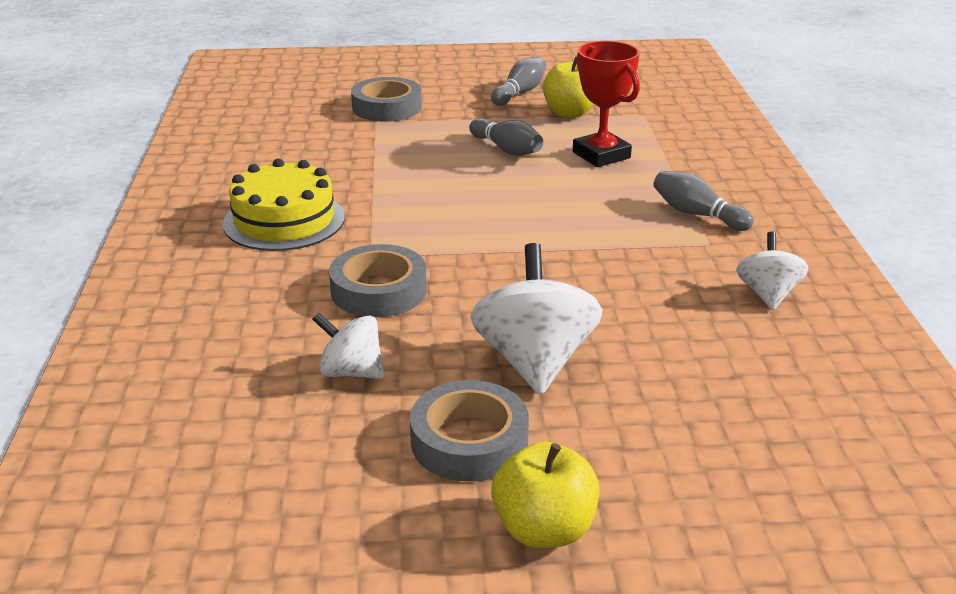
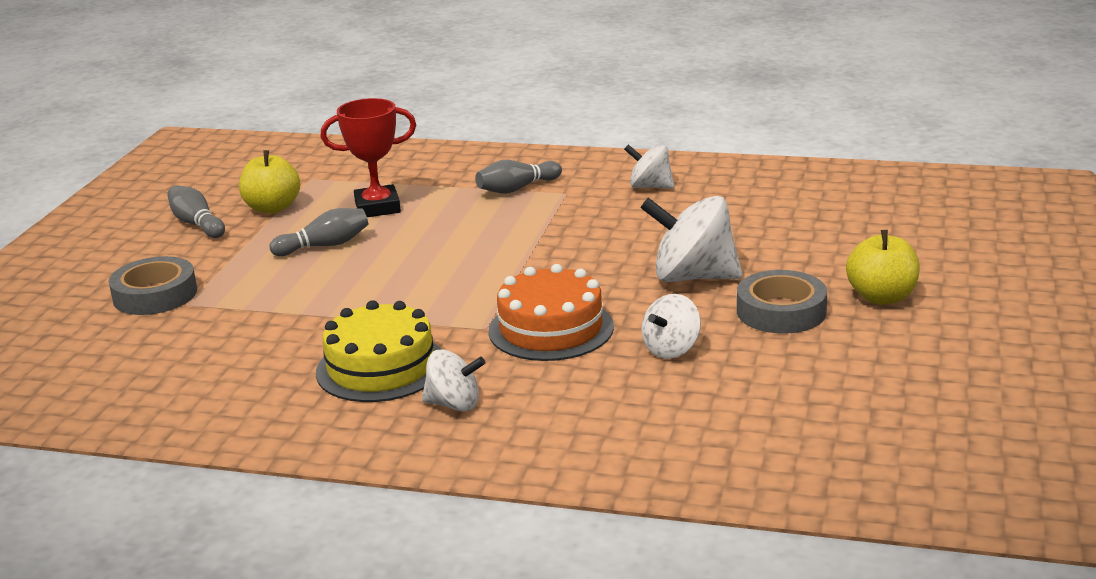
camera: 70 degrees left, 5 degrees down
grey tape [329,244,427,317] -> orange cake [489,264,614,361]
none -> white spinning top [422,349,485,412]

